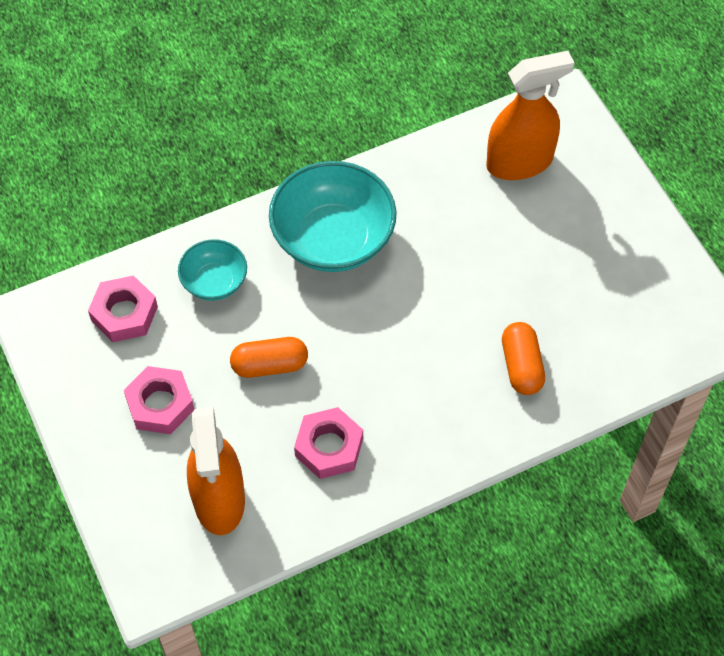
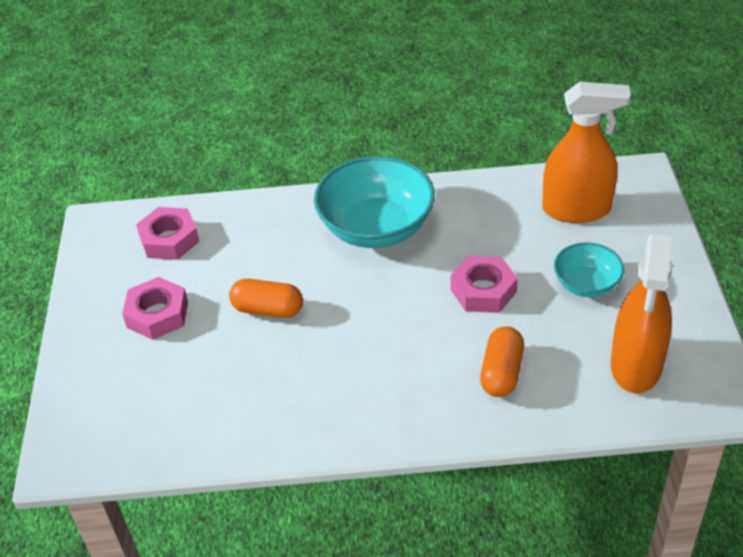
camera: 25 degrees right, 15 degrees down
turquoise bowl [178,239,247,301] -> turquoise bowl moved to [554,242,624,297]
orange spray bottle [187,407,245,535] -> orange spray bottle moved to [611,234,672,393]
pink nut [294,407,363,479] -> pink nut moved to [450,255,518,313]

